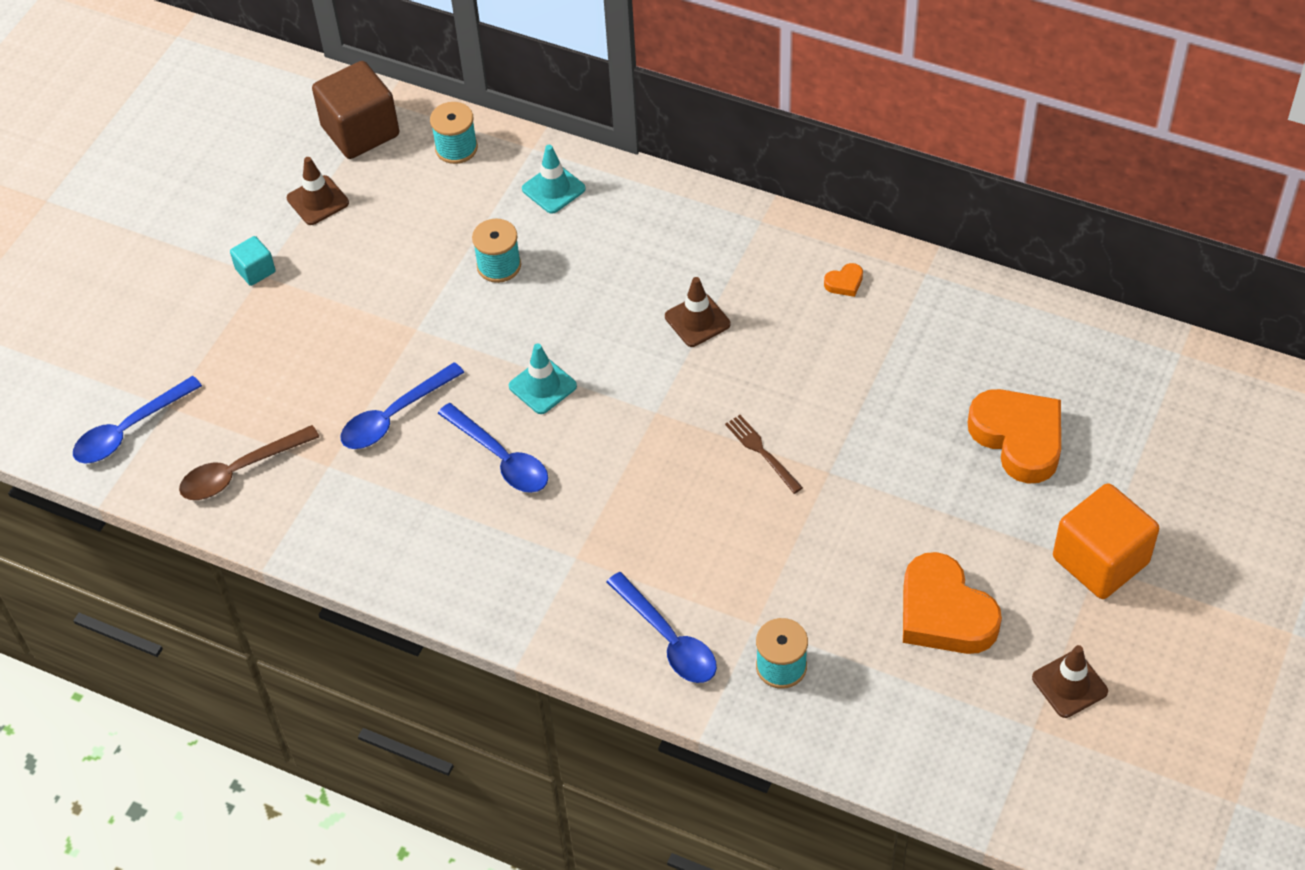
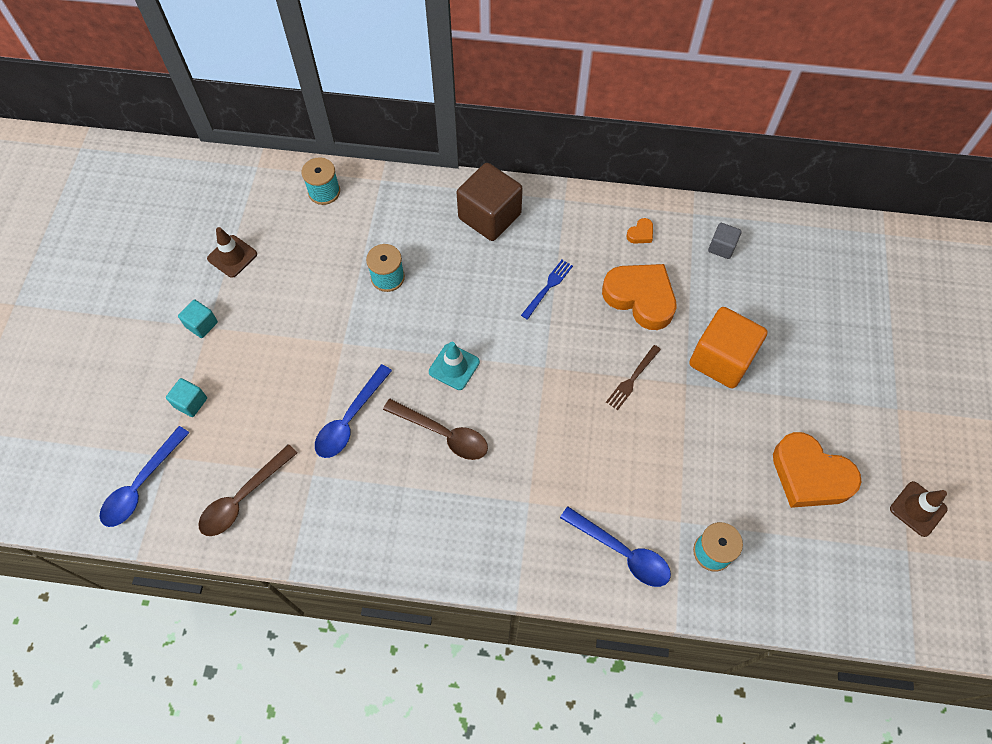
camera: 20 degrees left, 10 degrees up
brown cube [312,61,399,159] -> brown cube moved to [457,163,523,241]
blue spoon [438,403,548,493] -> brown spoon [383,399,488,460]
turquoise traffic cone [522,145,586,214] -> none
brown traffic cone [665,277,730,347] -> blue fork [521,260,573,320]
brown fork [725,415,803,494] -> brown fork turned 90 degrees counterclockwise [606,345,661,410]
orange heart [968,389,1061,484] -> orange heart moved to [602,264,676,330]
orange cube [1053,483,1159,599] -> orange cube moved to [689,307,768,389]
none -> turquoise cube [166,378,207,417]
none -> grey cube [708,223,742,259]

